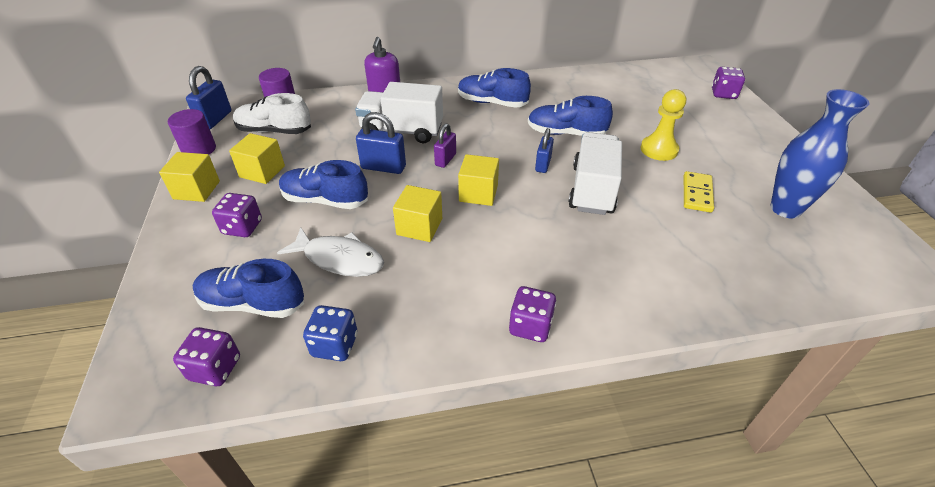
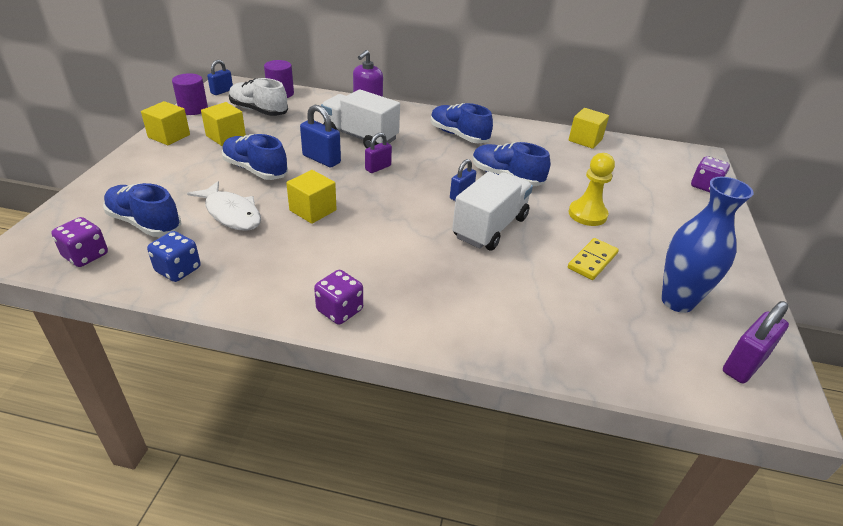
camera: 20 degrees right, 5 degrees down
blue padlock [186,66,231,129] -> blue padlock [207,60,233,95], size x0.66
purple dice [212,193,262,237] -> none
yellow cube [458,154,499,206] -> yellow cube moved to [569,108,609,149]
none -> purple padlock [723,301,789,383]

